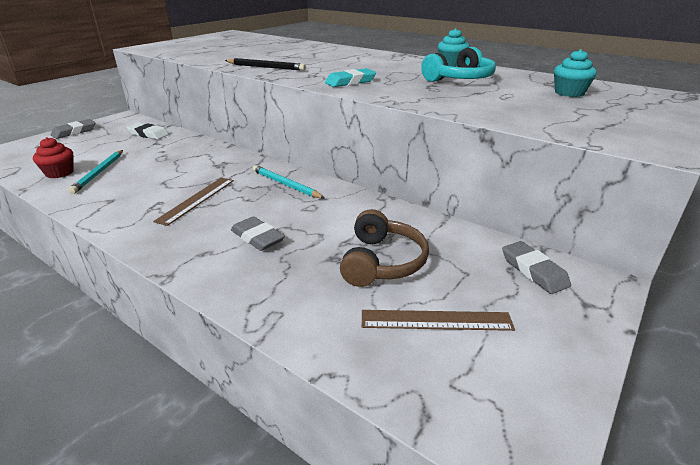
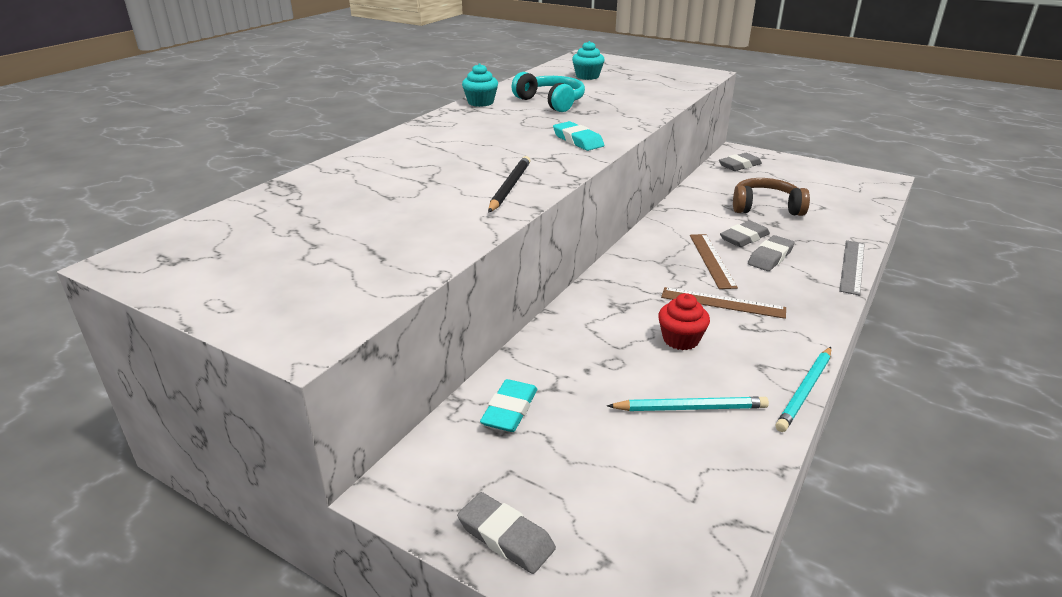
camera: 95 degrees left, 0 degrees up
red cupcake [33,137,73,178] -> red cupcake moved to [658,293,710,350]
white eraser [126,123,169,140] -> turquoise eraser [480,379,537,432]
turquoise pencil [252,165,325,199] -> turquoise pencil moved to [775,347,831,432]
brown ruler [362,310,515,331] -> brown ruler moved to [690,234,738,289]
none -> grey eraser [720,221,770,247]
none -> grey ruler [839,240,865,296]

